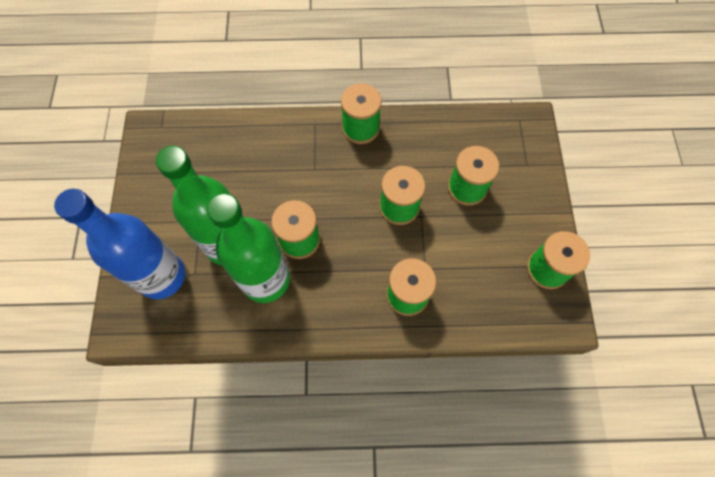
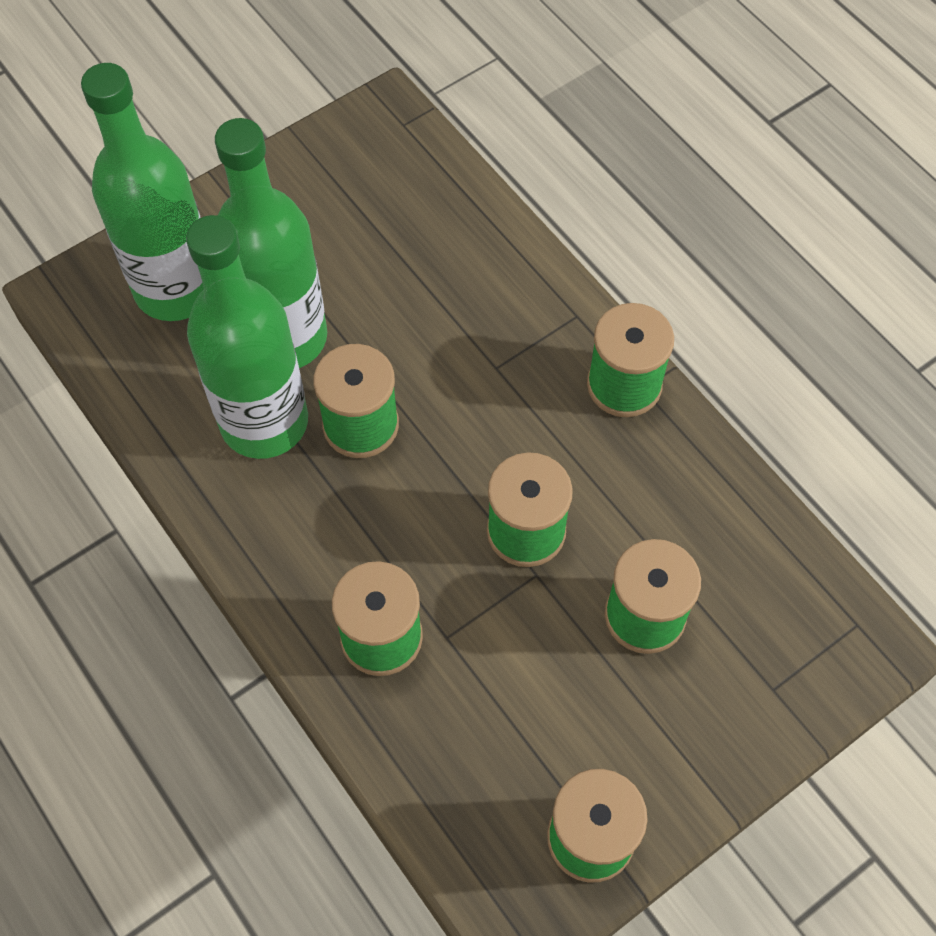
camera: 55 degrees right, 5 degrees down
blue bottle [54,189,185,299] -> green bottle [81,63,204,321]

